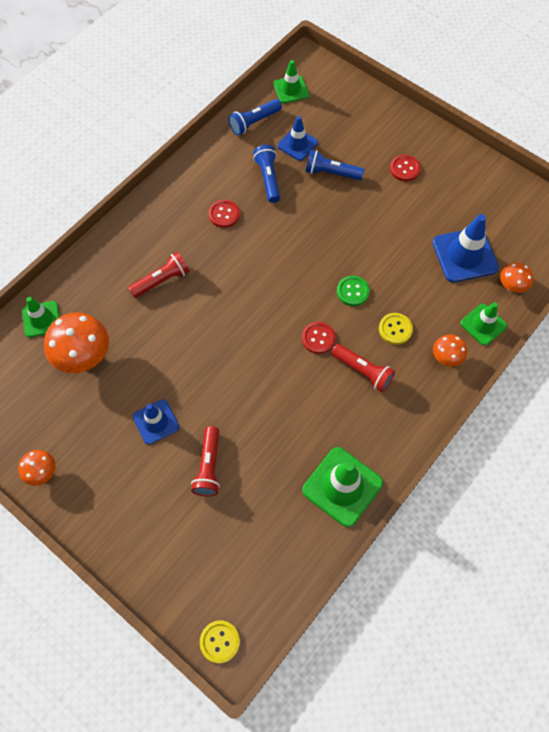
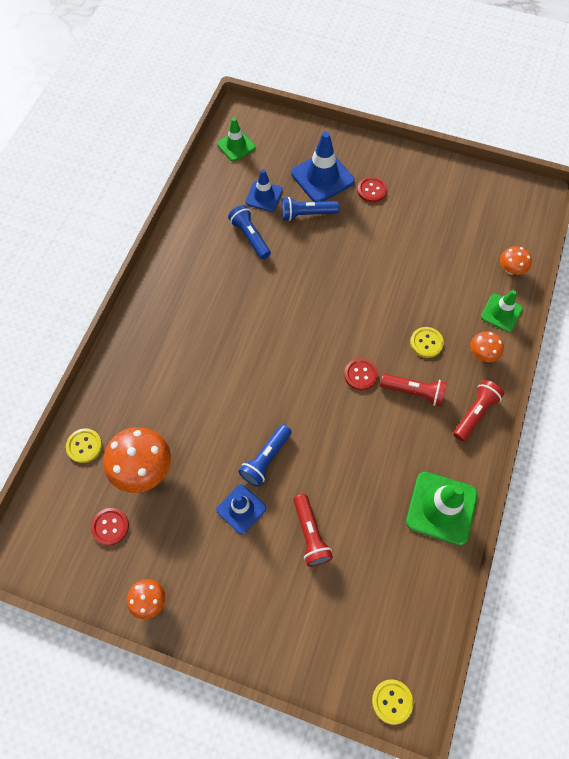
camera: 20 degrees left, 0 degrees up
green traffic cone [22,297,60,338] -> yellow button [66,428,102,463]
red flashlight [128,252,190,298] -> red flashlight moved to [453,380,504,441]
red button [208,200,240,228] -> red button moved to [91,508,129,546]
blue flashlight [228,99,282,135] -> blue flashlight moved to [239,424,292,487]
green button [337,276,370,306] -> none
blue traffic cone [432,214,499,283] -> blue traffic cone moved to [291,132,355,202]

